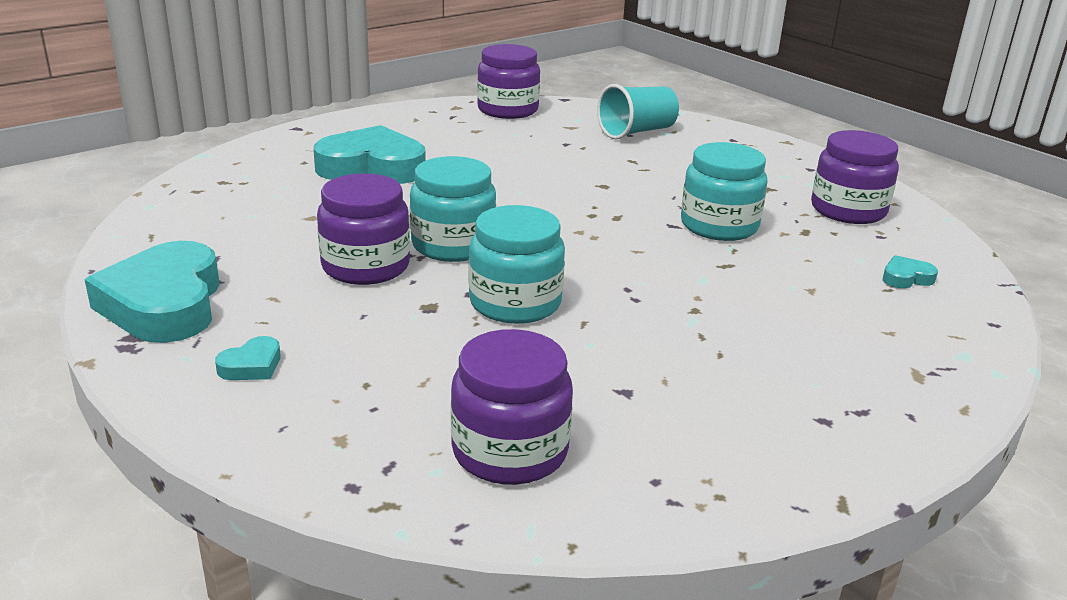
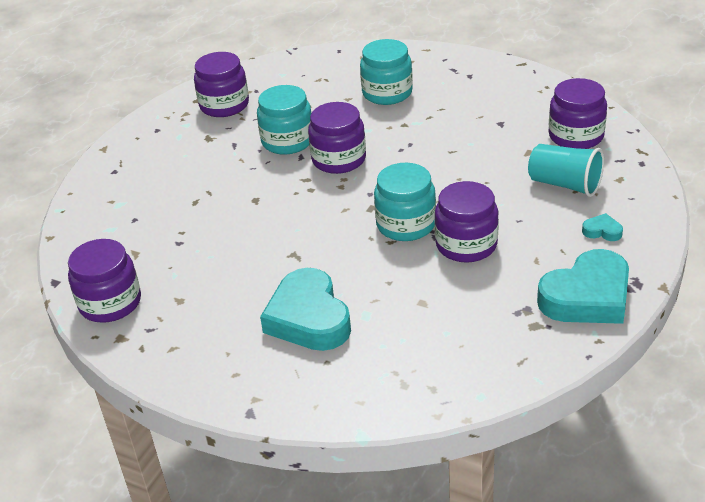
camera: 110 degrees left, 10 degrees up
turquoise jar [469,205,565,324] -> turquoise jar moved to [360,39,413,105]
turquoise cup [597,84,679,140] -> turquoise cup moved to [528,144,604,197]
turquoise heart [883,255,938,289] -> none
none -> purple jar [308,102,366,174]

